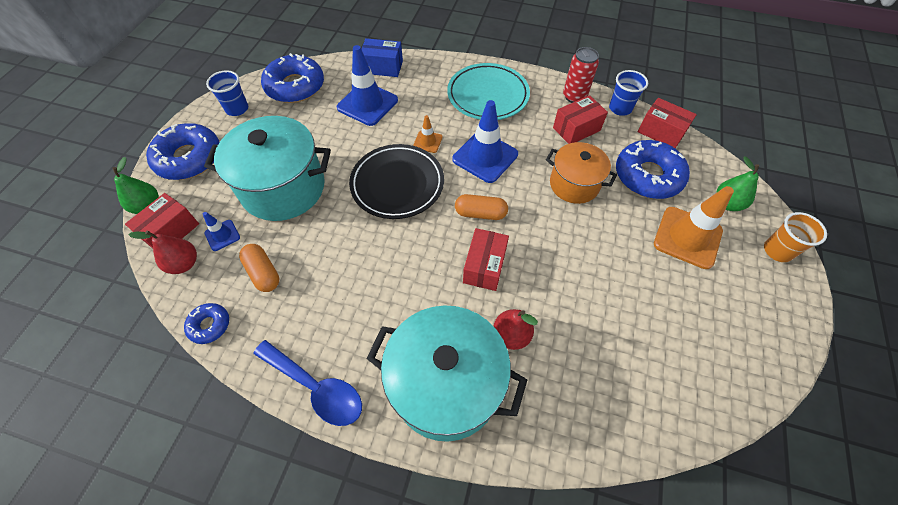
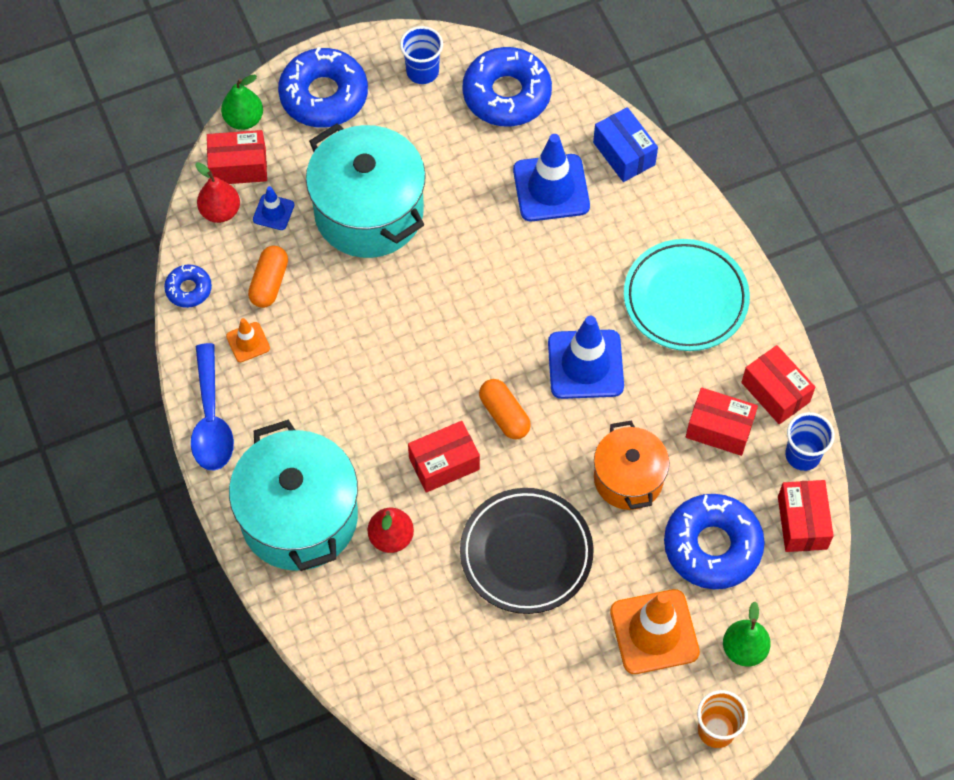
camera: 50 degrees right, 5 degrees up
black plate [349,144,444,219] -> black plate moved to [460,488,593,614]
orange traffic cone [413,115,442,153] -> orange traffic cone moved to [226,318,270,362]
red can [563,47,599,103] -> red box [741,345,815,424]

